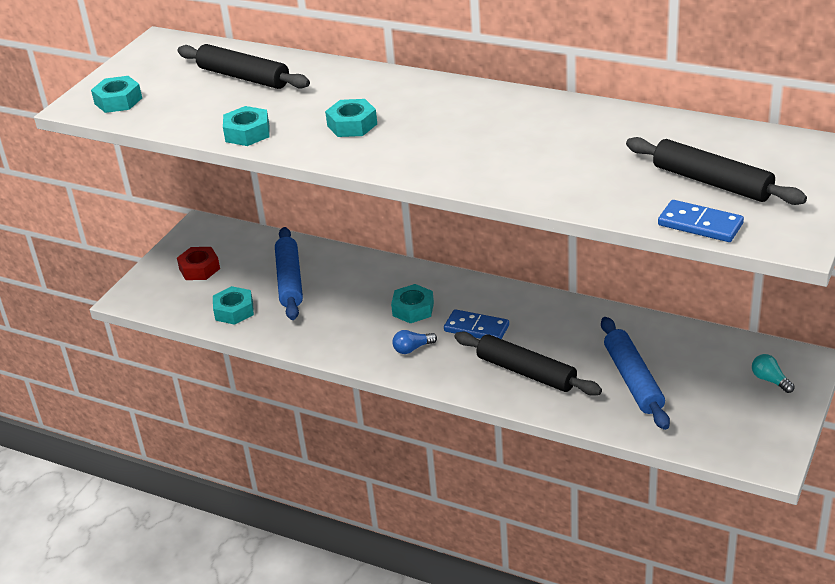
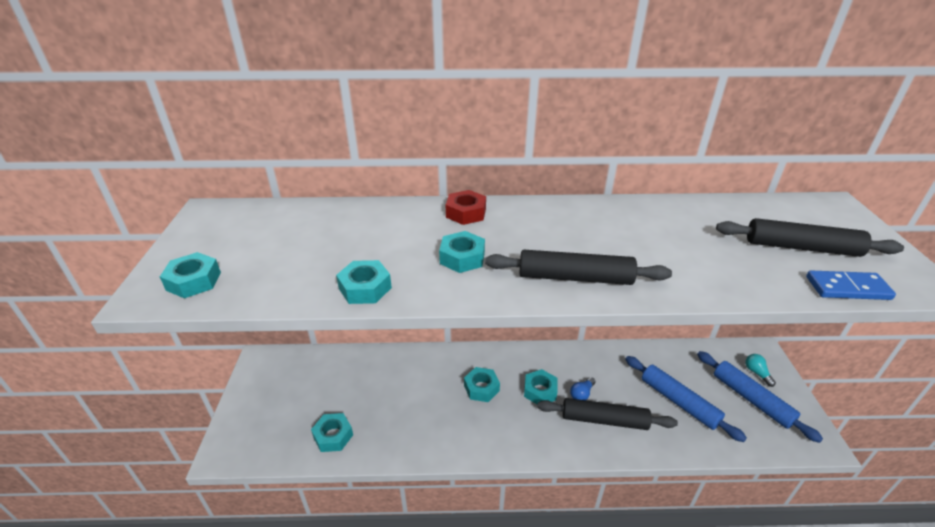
camera: 30 degrees left, 0 degrees up
black rolling pin [177,44,310,89] -> black rolling pin moved to [485,250,672,285]
red nut [177,247,220,280] -> red nut moved to [446,190,486,225]
blue rolling pin [275,227,303,320] -> blue rolling pin moved to [697,351,823,443]
blue light bulb [393,330,437,354] -> blue light bulb moved to [570,377,596,400]
blue domino [444,309,509,339] -> turquoise nut [524,369,557,405]
turquoise light bulb [752,354,795,393] -> turquoise light bulb turned 45 degrees clockwise [745,354,776,387]

